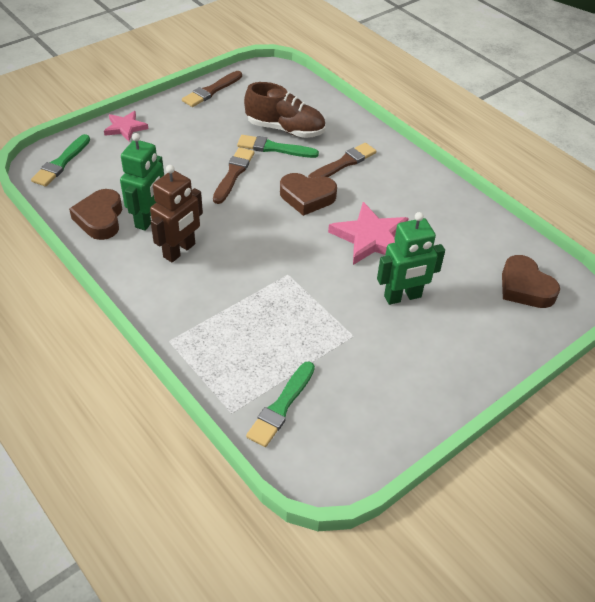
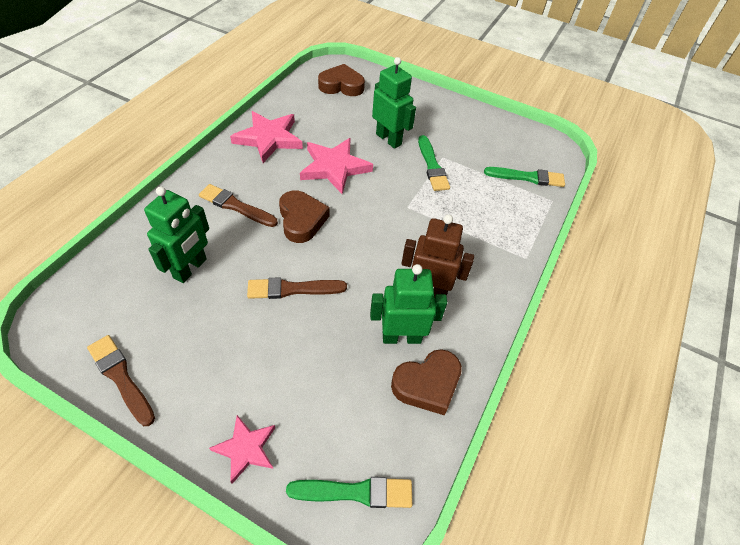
camera: 115 degrees left, 5 degrees up
brown brush [182,71,242,107] -> brown brush turned 150 degrees counterclockwise [87,335,155,426]
green brush [237,135,319,158] -> green brush moved to [418,135,450,191]
brown shoe [244,82,325,138] -> green robot [144,186,209,283]
brown heart [502,255,560,308] -> brown heart turned 120 degrees counterclockwise [318,64,365,96]
none -> pink star [230,111,303,163]

